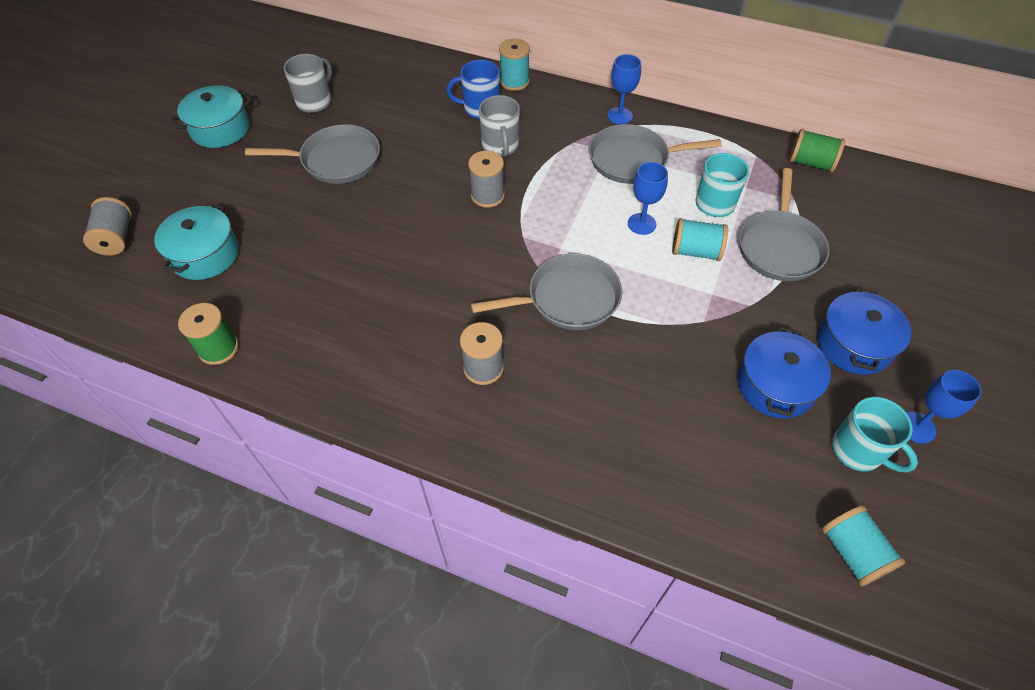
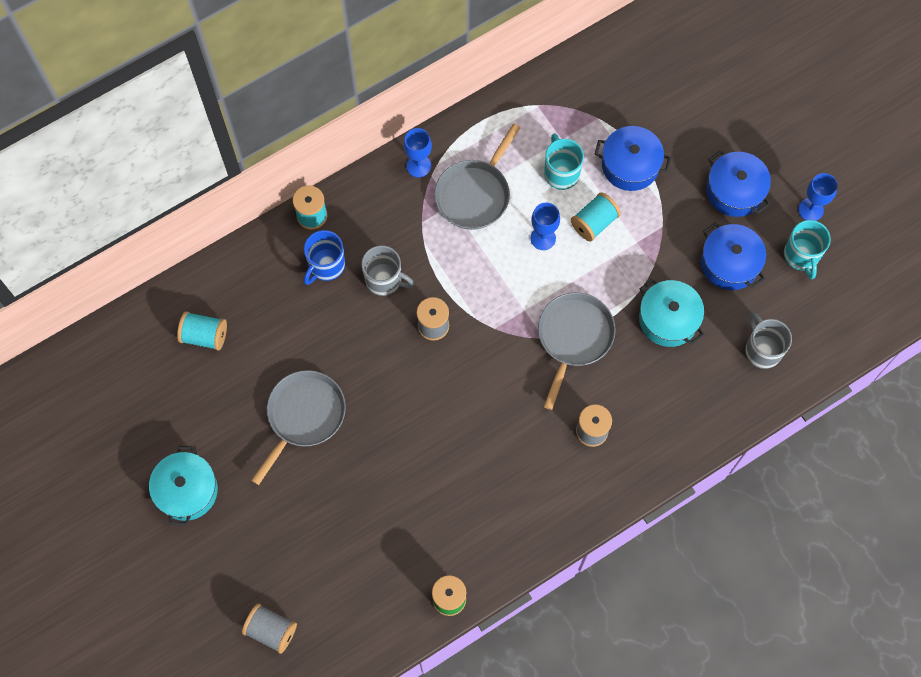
camera: 55 degrees left, 15 degrees up
turquoise pot [154,203,239,280] -> turquoise pot moved to [639,279,704,347]
grey mug [284,54,332,113] -> grey mug moved to [745,313,792,369]
grey pan [739,168,830,281] -> blue pot [595,126,671,191]
green spool [789,129,845,172] -> none
turquoise spool [822,506,905,586] -> turquoise spool moved to [177,311,227,351]
turquoise mug [832,397,918,472] -> turquoise mug turned 90 degrees clockwise [784,220,831,279]

